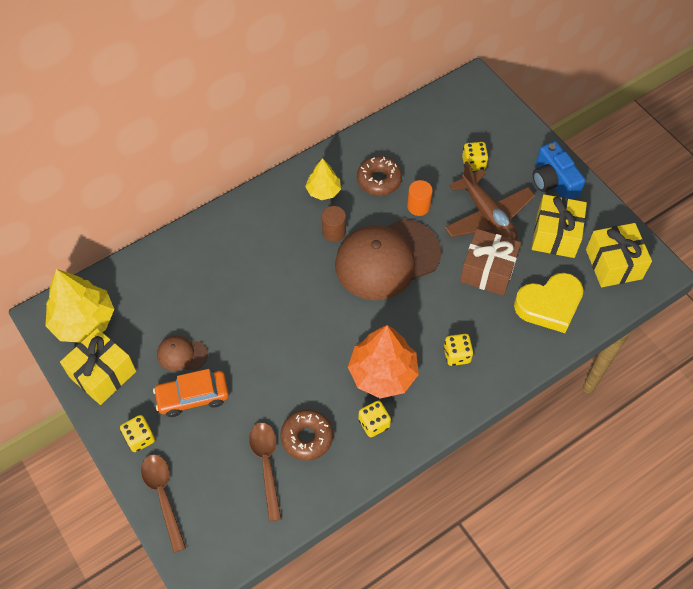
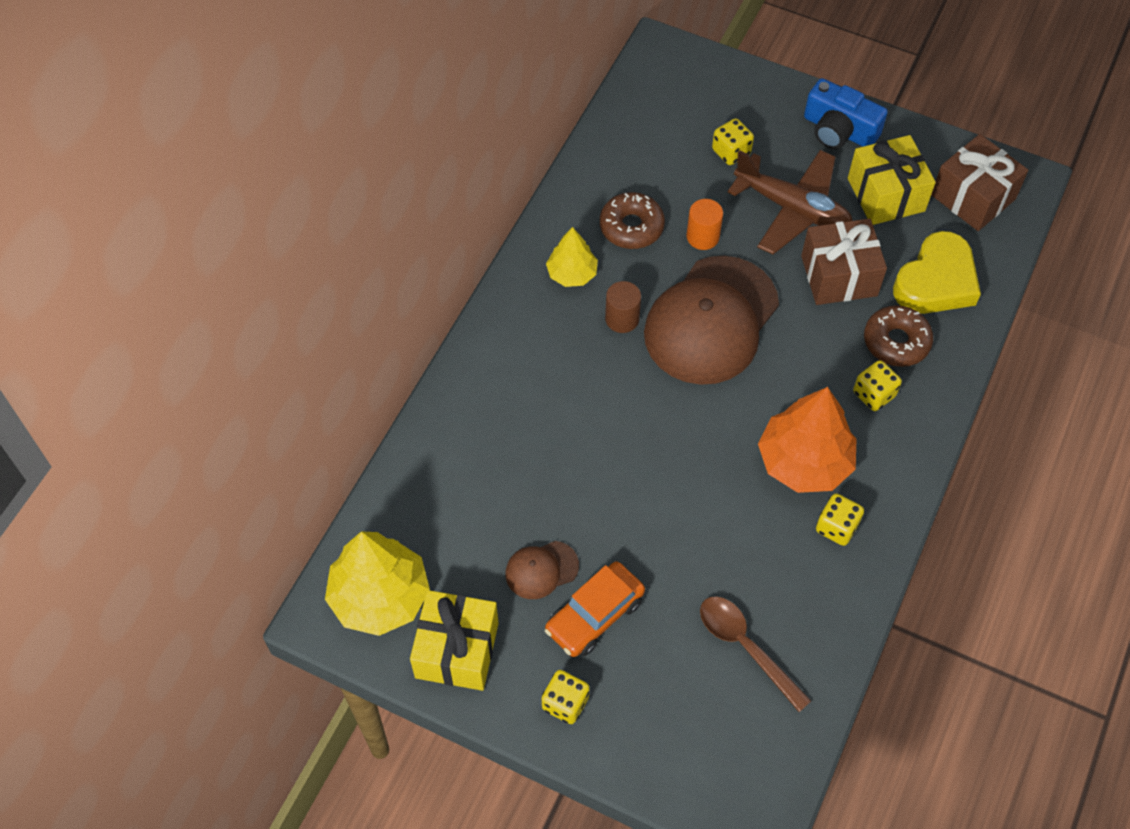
camera: 30 degrees left, 0 degrees up
brown spoon [141,454,186,553] -> none
brown donut [281,410,333,460] -> brown donut moved to [864,305,933,367]
yellow gift [586,223,652,287] -> brown gift [931,134,1028,231]

